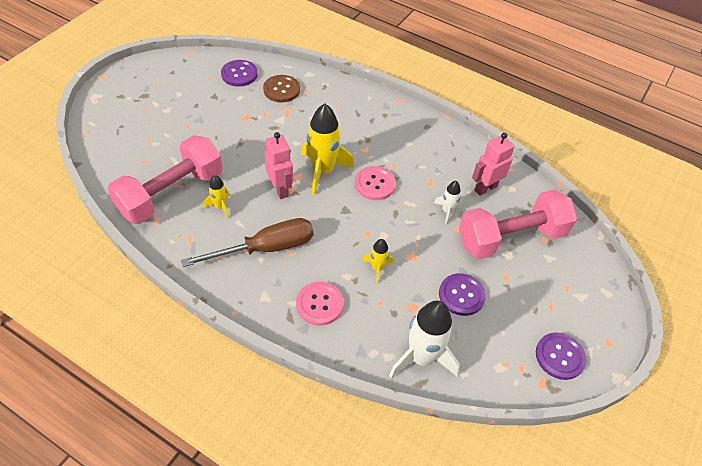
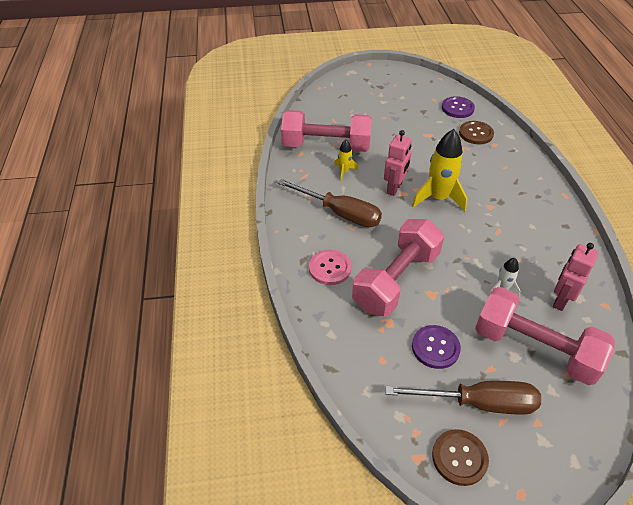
camera: 55 degrees right, 5 degrees down
pink button [355,166,396,200] -> none
yellow rocket [362,239,393,284] -> pink dumbbell [352,219,444,316]
white rocket [389,301,460,378] -> none
pink robot [472,133,515,196] -> pink robot turned 75 degrees counterclockwise [553,243,598,311]
purple button [536,332,586,380] -> brown button [432,429,489,486]
none -> brown screwdriver [386,381,541,415]

